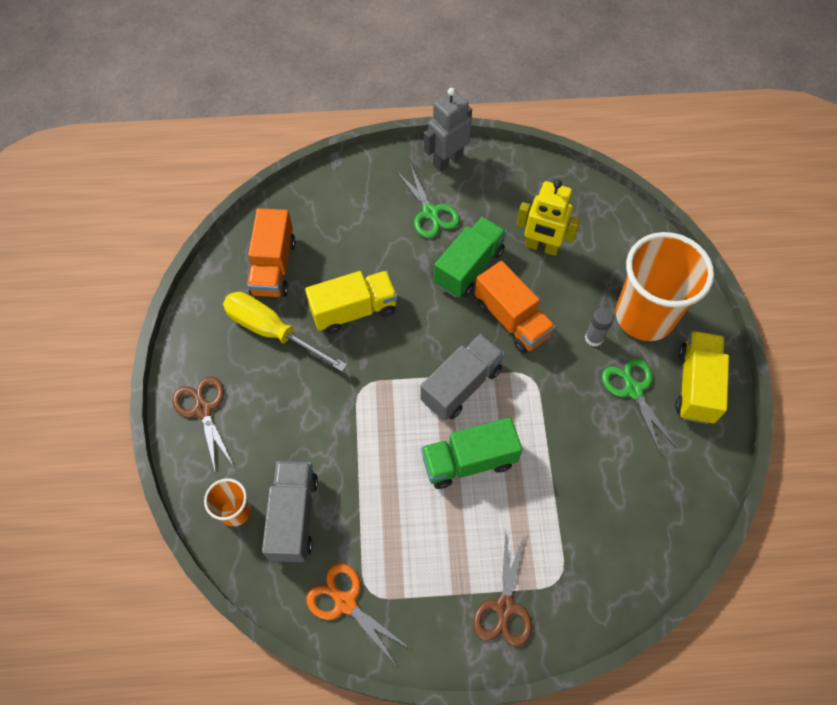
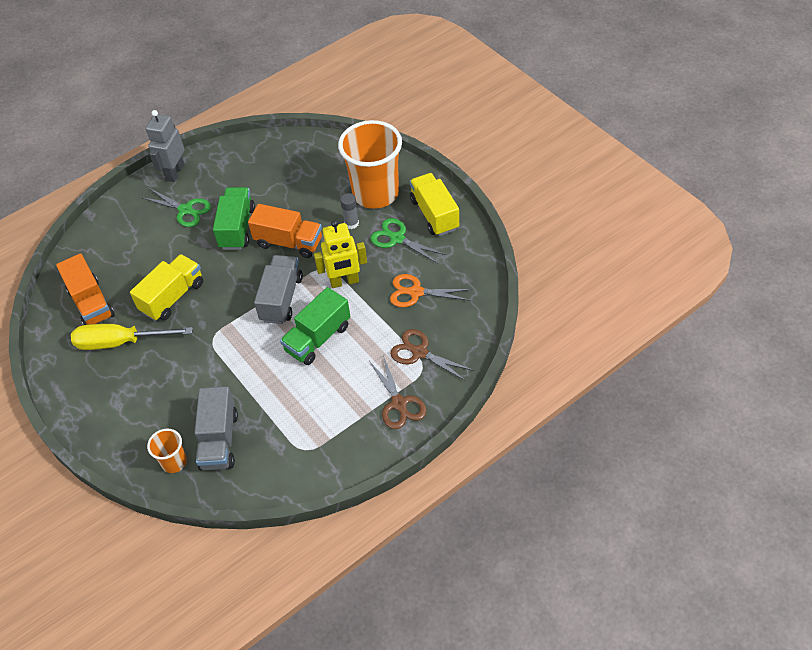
camera: 30 degrees left, 10 degrees down
brown scissors [172,377,233,474] -> brown scissors moved to [390,329,474,382]
grey truck [262,461,318,562] -> grey truck turned 150 degrees counterclockwise [195,386,238,471]
orange scissors [306,563,409,663] -> orange scissors moved to [390,274,472,307]
yellow robot [517,180,580,256] -> yellow robot moved to [314,220,367,288]

